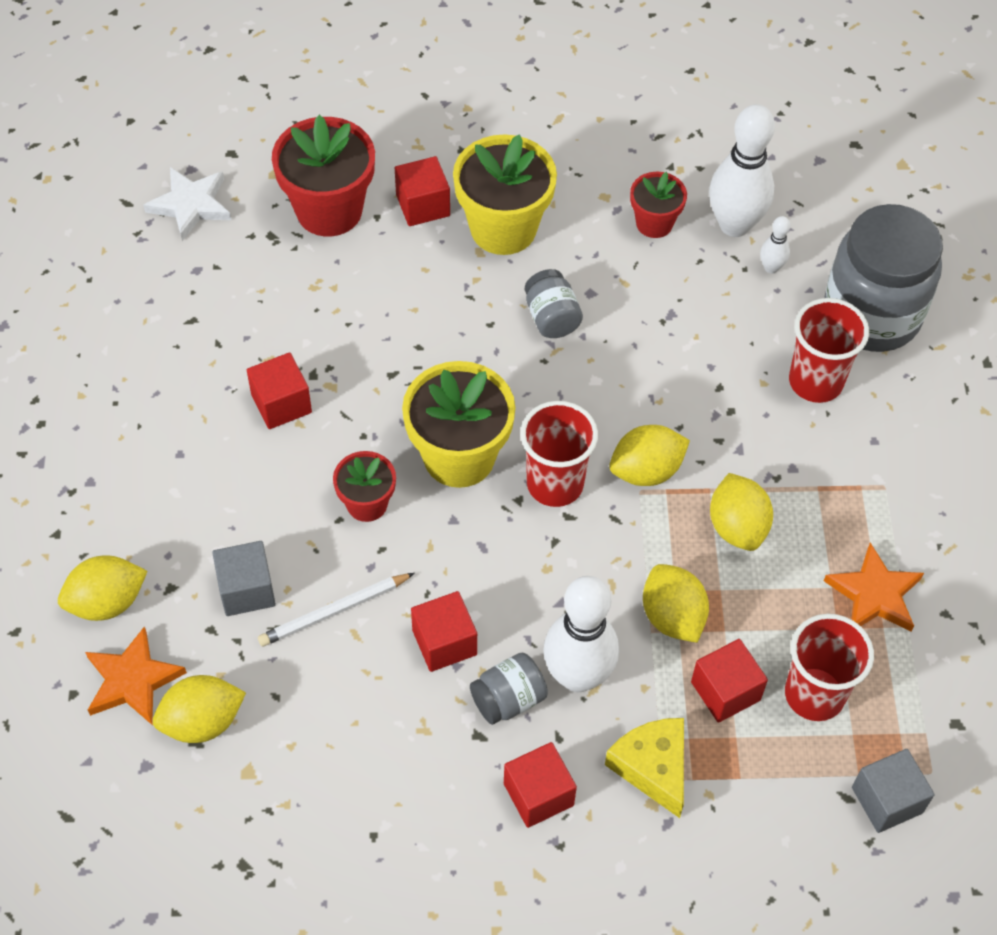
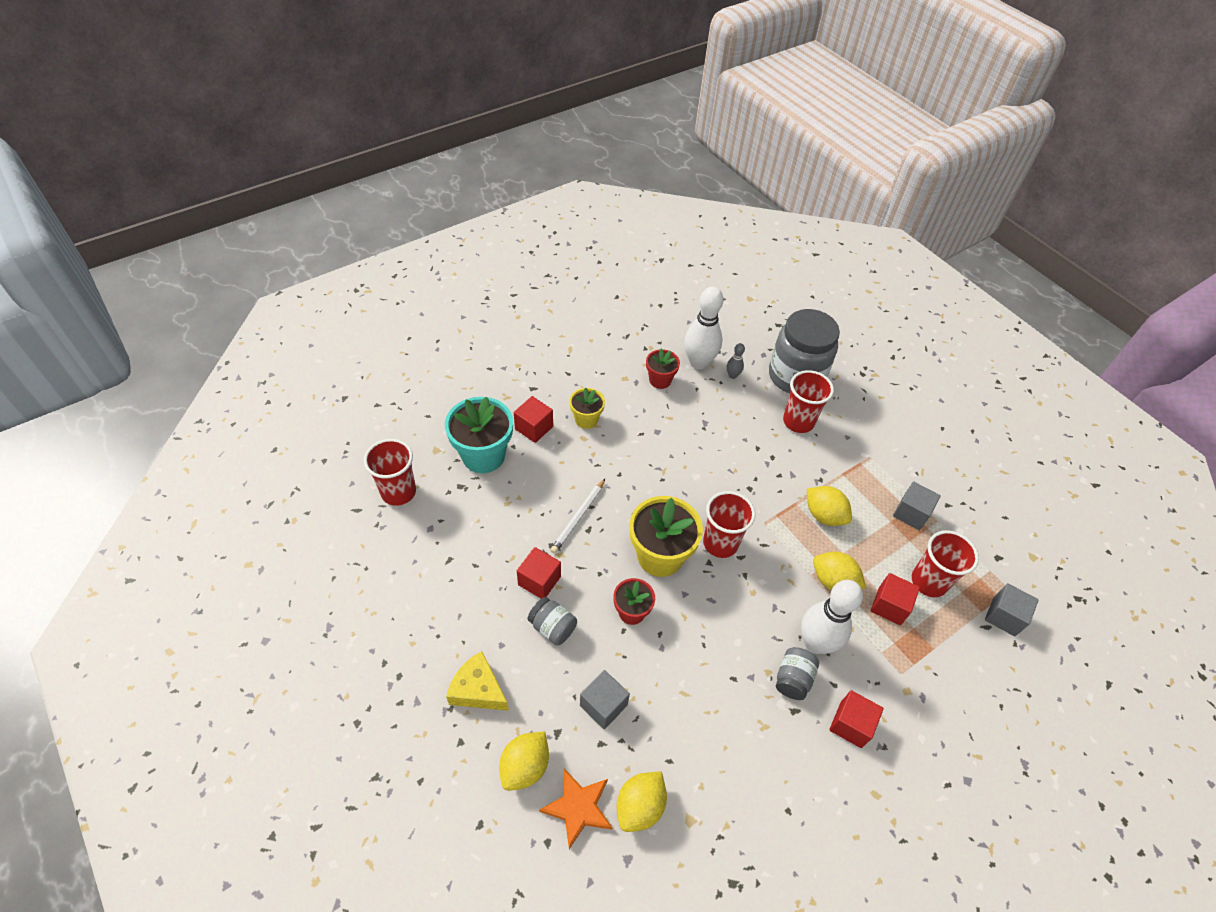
camera: 35 degrees left, 5 degrees down
white star [143,167,231,241] -> red cup [364,439,416,506]
white pencil [258,573,414,647] -> white pencil moved to [550,479,605,554]
red flower pot [272,115,375,236] -> turquoise flower pot [445,397,513,473]
red cube [411,591,477,672] -> none
yellow flower pot [453,134,557,255] -> yellow flower pot [570,387,605,429], size x0.56
grey jar [525,269,583,338] -> grey jar moved to [528,597,577,645]
yellow cheese [605,718,684,818] -> yellow cheese moved to [446,651,509,711]
yellow lemon [609,425,690,486] -> none
white bowling pin [760,216,790,274] -> grey bowling pin [727,343,745,379]
orange star [824,543,924,632] -> grey cube [893,481,941,531]

